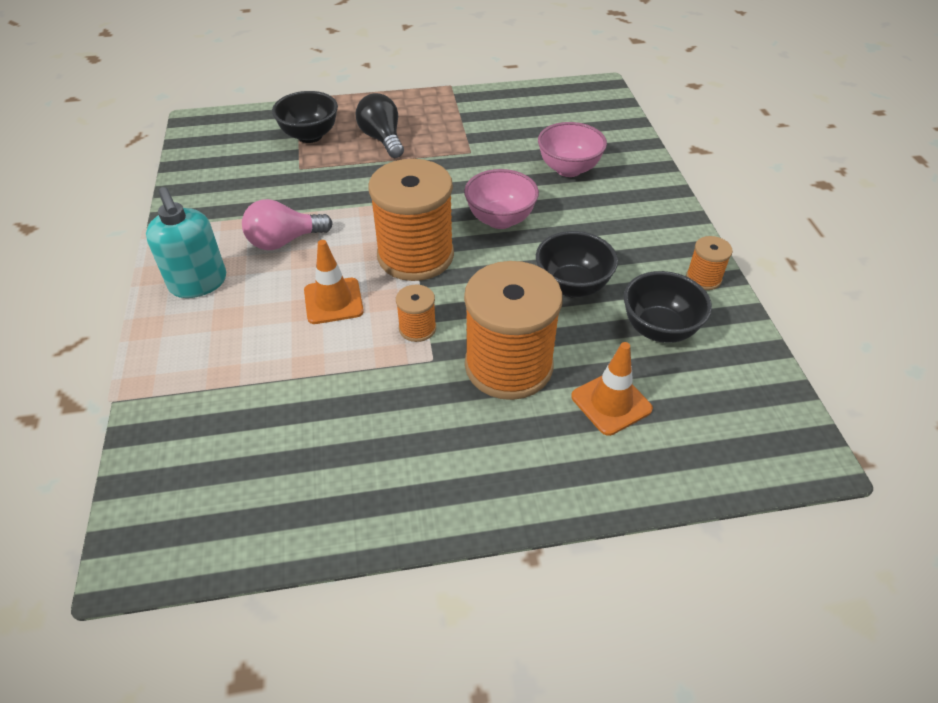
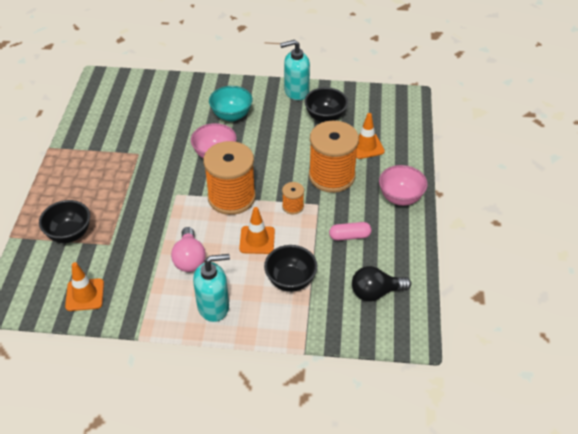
camera: 75 degrees left, 0 degrees up
black light bulb [356,93,404,158] -> black light bulb moved to [352,266,411,302]
black bowl [536,231,618,297] -> black bowl moved to [264,245,317,292]
pink bowl [538,122,607,177] -> pink bowl moved to [379,165,428,206]
orange spool [686,236,733,290] -> turquoise soap dispenser [280,40,310,100]
none -> orange traffic cone [65,262,104,311]
none -> turquoise bowl [209,86,252,122]
none -> pink capsule [329,222,372,241]

